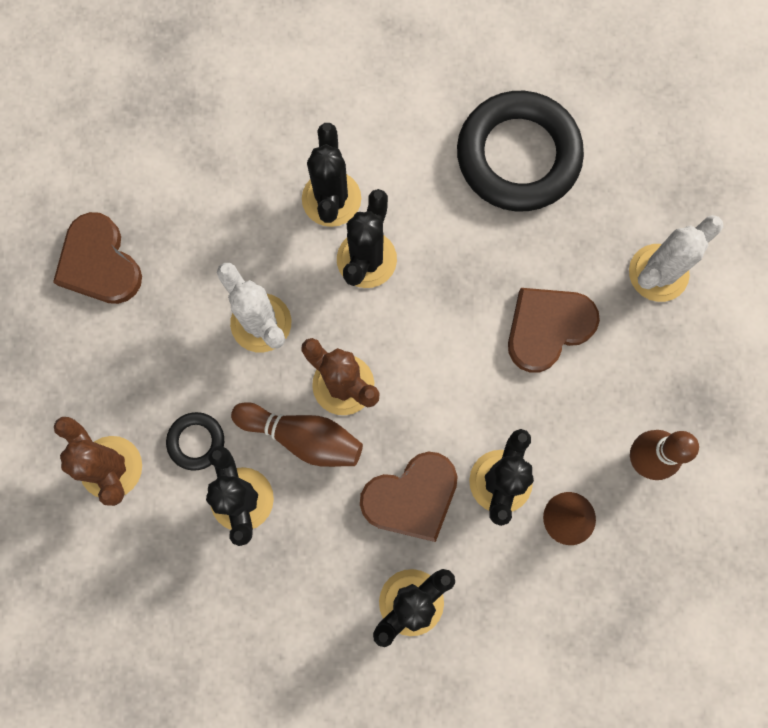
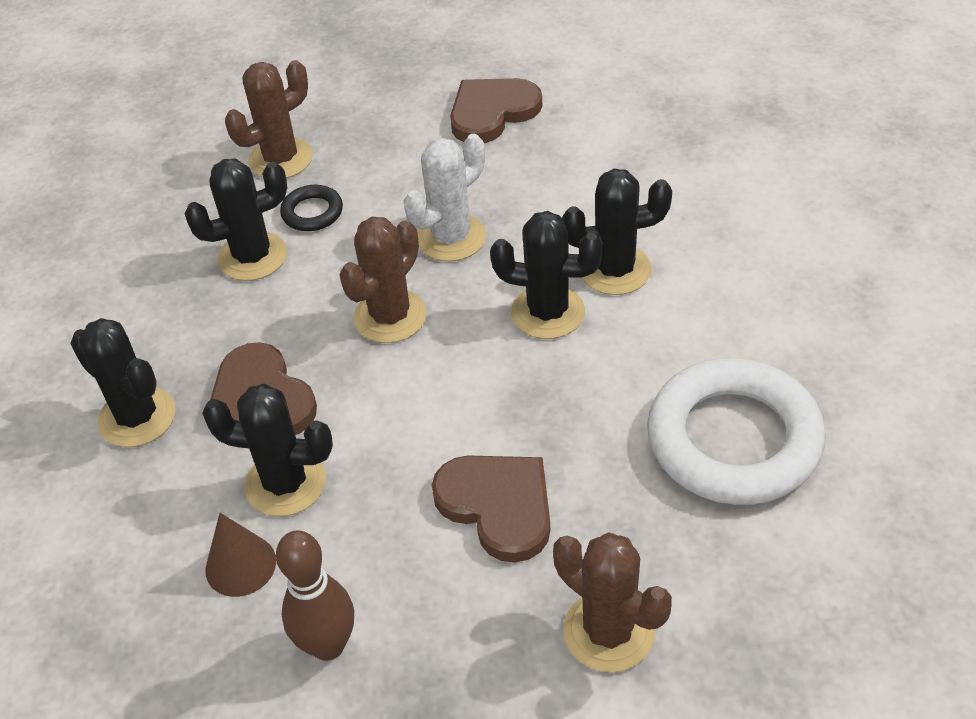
camera: 85 degrees right, 30 degrees down
brown bowling pin [231,402,363,467] -> none
black ring [457,91,584,211] -> white ring [647,358,826,505]
white cactus [629,215,723,302] -> brown cactus [553,532,672,672]

